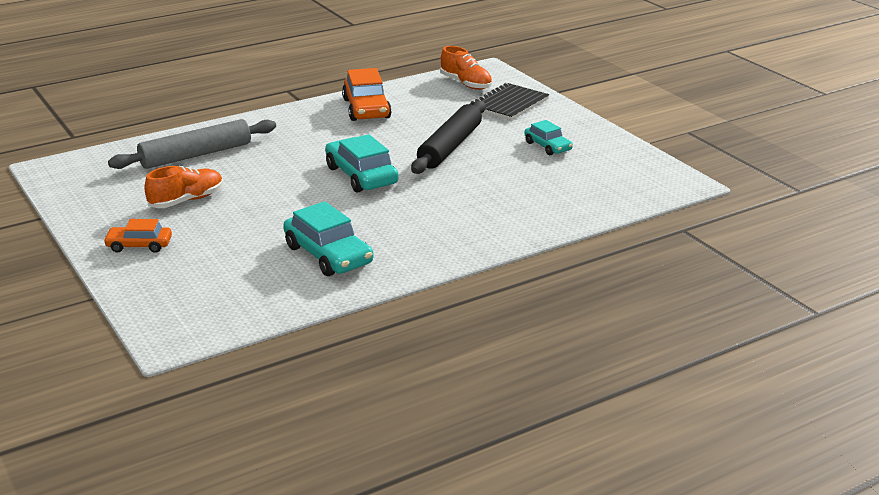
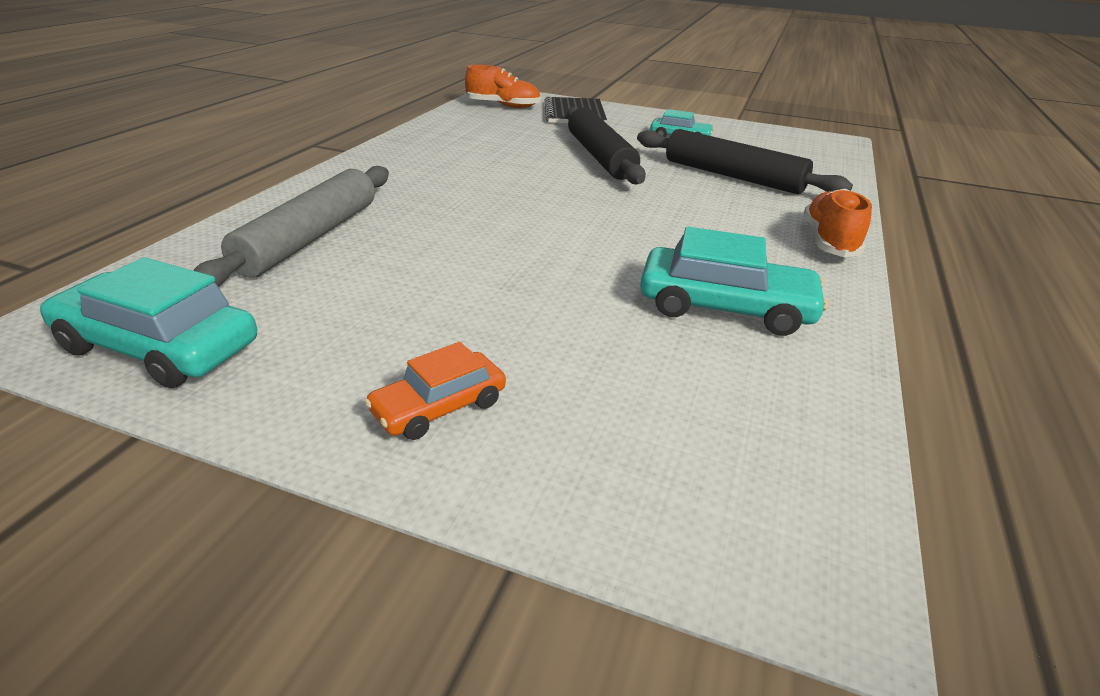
camera: 40 degrees left, 5 degrees up
orange shoe [144,166,223,208] -> orange shoe moved to [804,188,872,257]
turquoise car [325,134,399,193] -> turquoise car moved to [40,257,257,388]
orange car [342,68,392,121] -> none
none -> black rolling pin [637,129,853,194]

